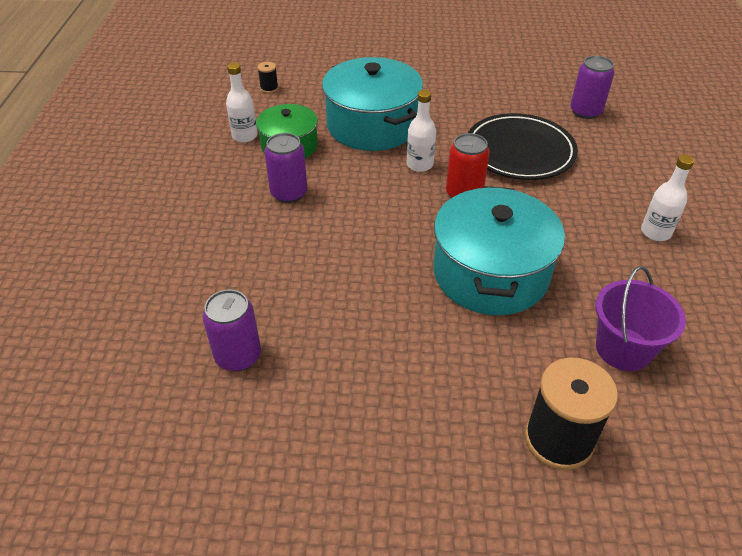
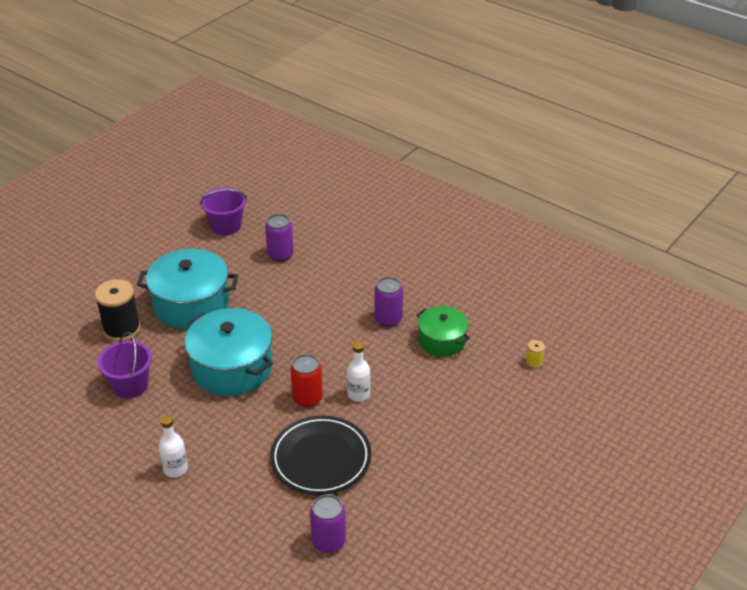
camera: 125 degrees right, 5 degrees down
white bottle [226,63,258,142] -> none
black spool [257,62,278,93] -> yellow spool [526,340,545,368]
turquoise pot [322,57,423,151] -> turquoise pot moved to [137,249,238,329]
none -> purple bucket [200,187,247,235]

